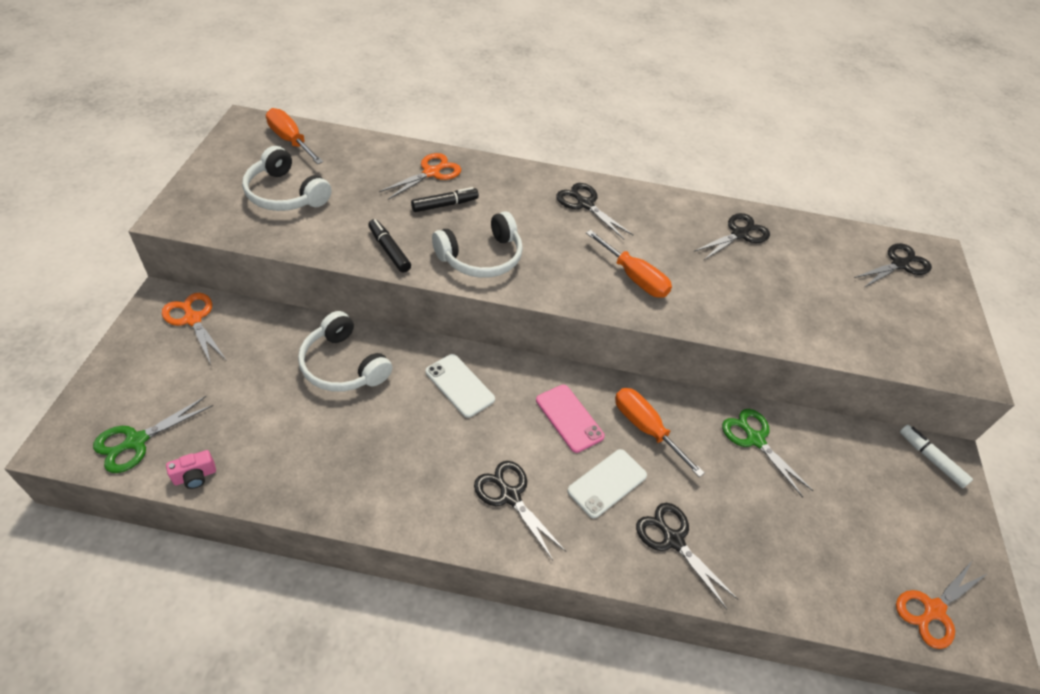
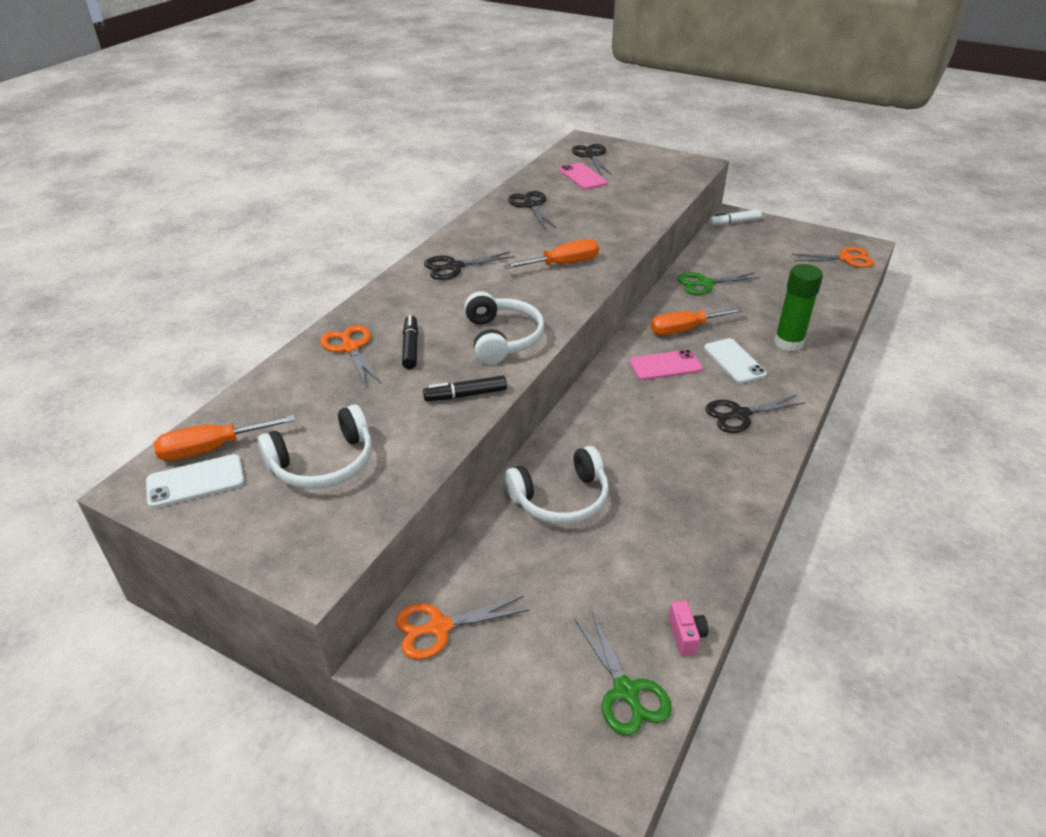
camera: 65 degrees left, 10 degrees down
white phone [426,354,495,418] -> white phone moved to [146,454,244,508]
black scissors [636,503,739,609] -> green glue stick [774,264,823,351]
orange scissors [896,560,987,649] -> orange scissors turned 75 degrees counterclockwise [791,247,874,268]
none -> pink phone [559,163,607,190]

